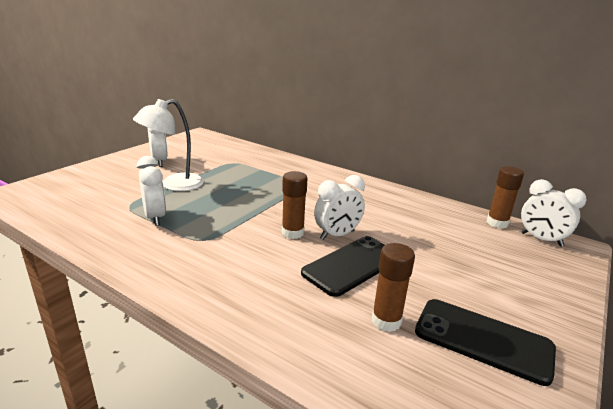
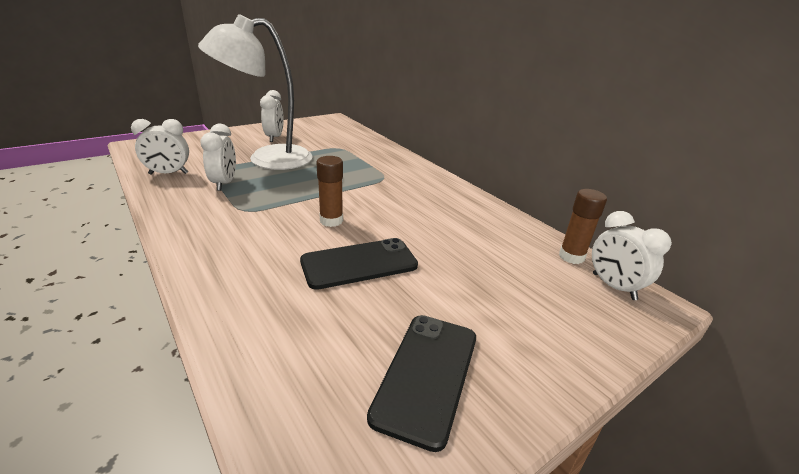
camera: 20 degrees right, 5 degrees up
white lamp [133,99,204,191] -> white lamp [198,14,313,170], size x1.55
white clock [314,175,365,240] -> white clock moved to [131,119,189,175]
brown glue stick [372,243,415,332] -> none
black phone [415,299,556,386] -> black phone turned 60 degrees clockwise [367,315,476,452]

